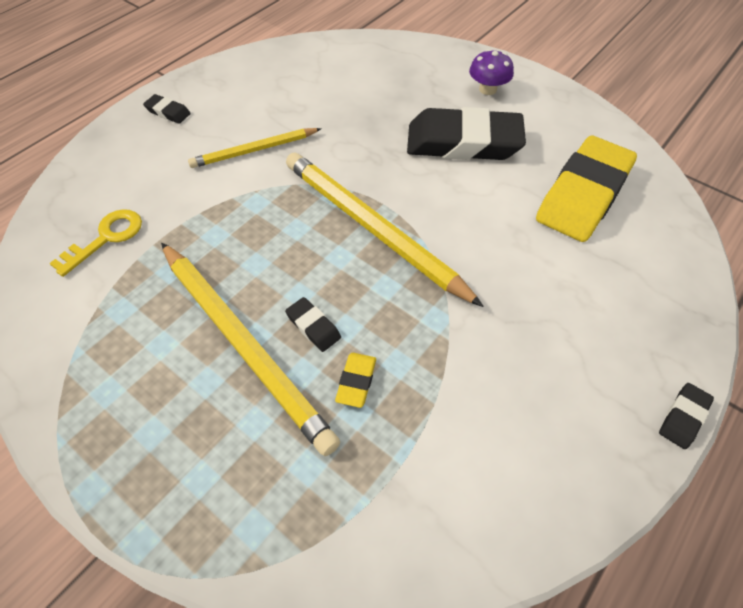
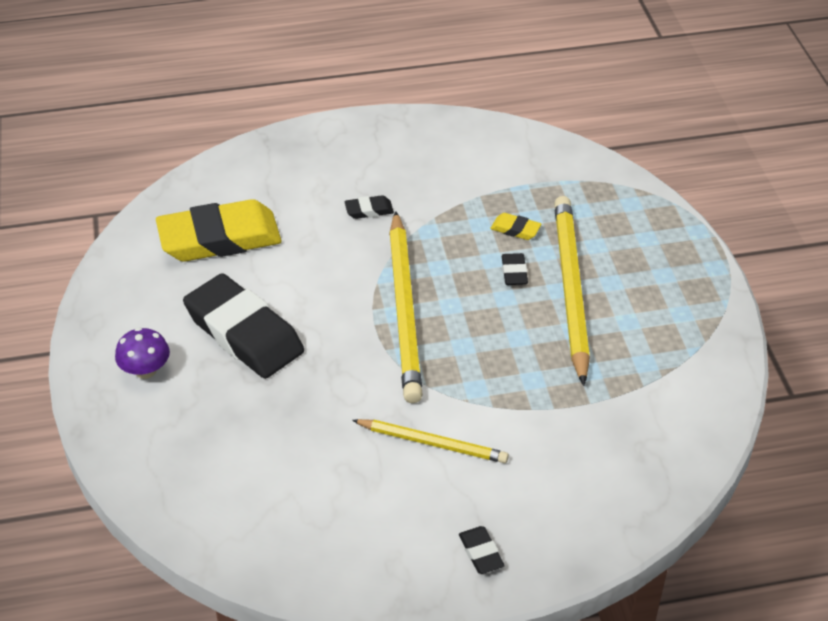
camera: 140 degrees left, 10 degrees down
yellow key [49,209,142,277] -> none
yellow eraser [335,353,376,408] -> yellow eraser turned 60 degrees clockwise [490,213,541,240]
black eraser [659,383,714,449] -> black eraser moved to [344,195,394,219]

